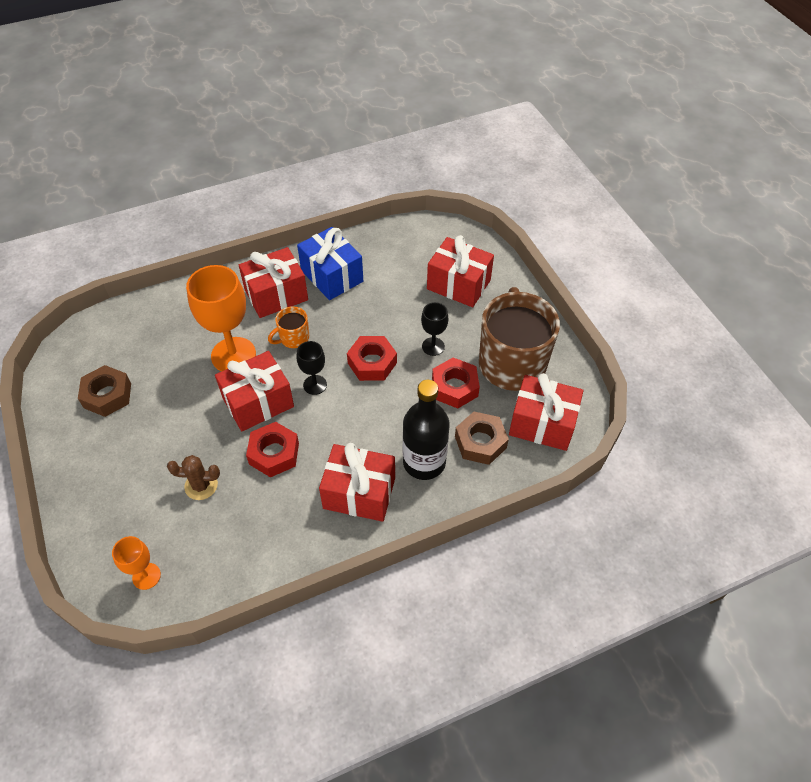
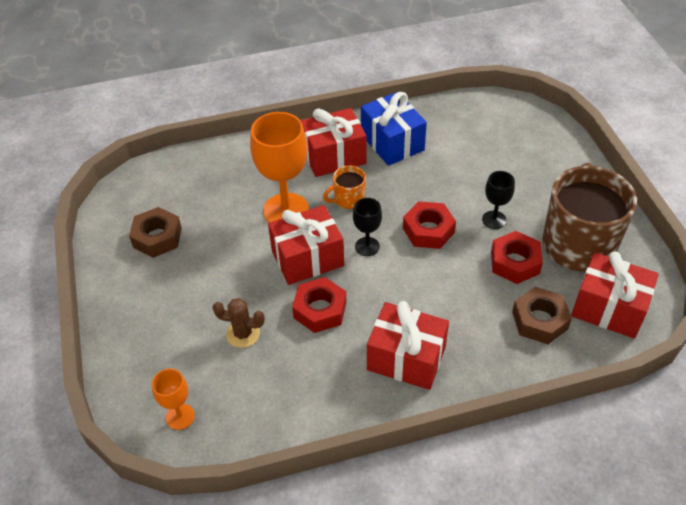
camera: 10 degrees right, 5 degrees down
black bottle [403,380,450,480] -> none
red gift [427,235,494,307] -> none

